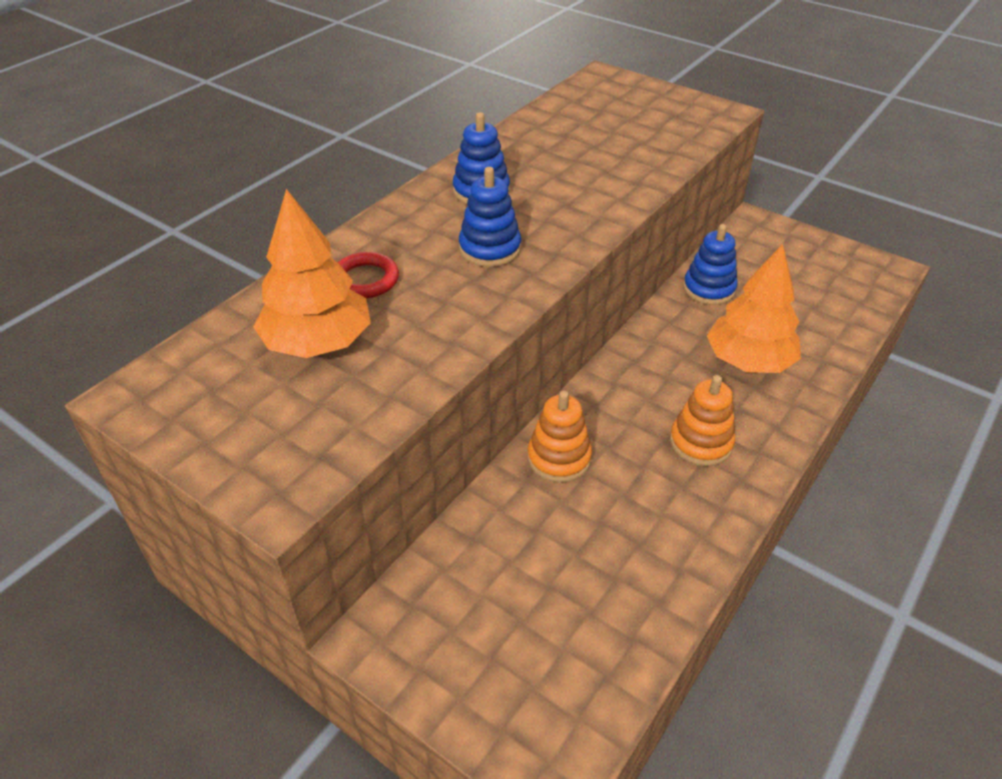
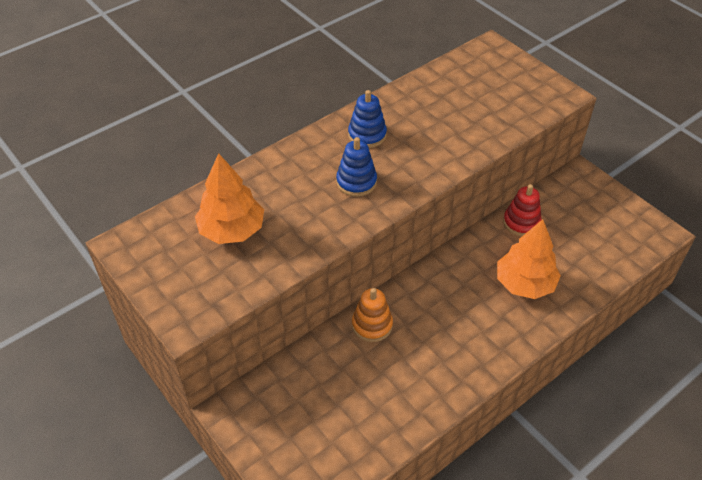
camera: 15 degrees right, 5 degrees up
red ring [338,252,399,298] -> none
orange stacking toy [670,375,736,466] -> none
blue stacking toy [683,224,738,305] -> red stacking toy [503,184,542,236]

